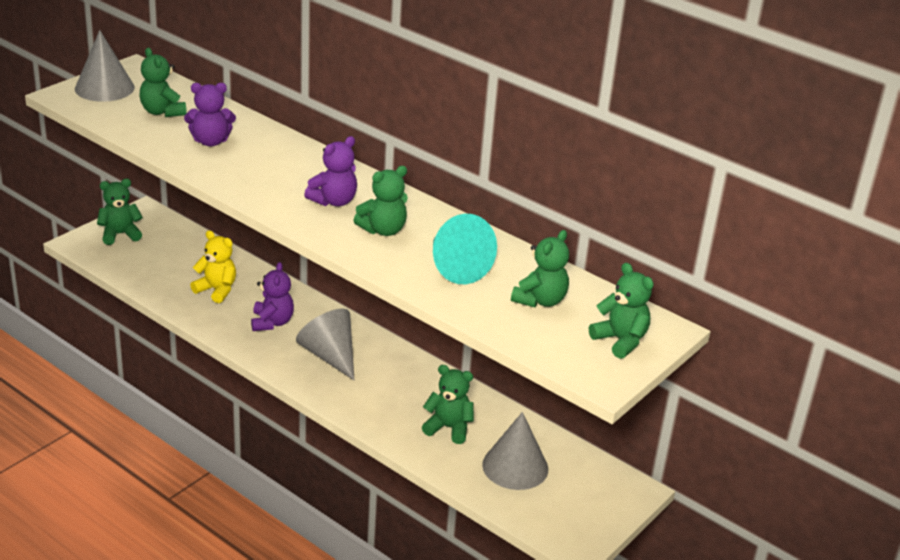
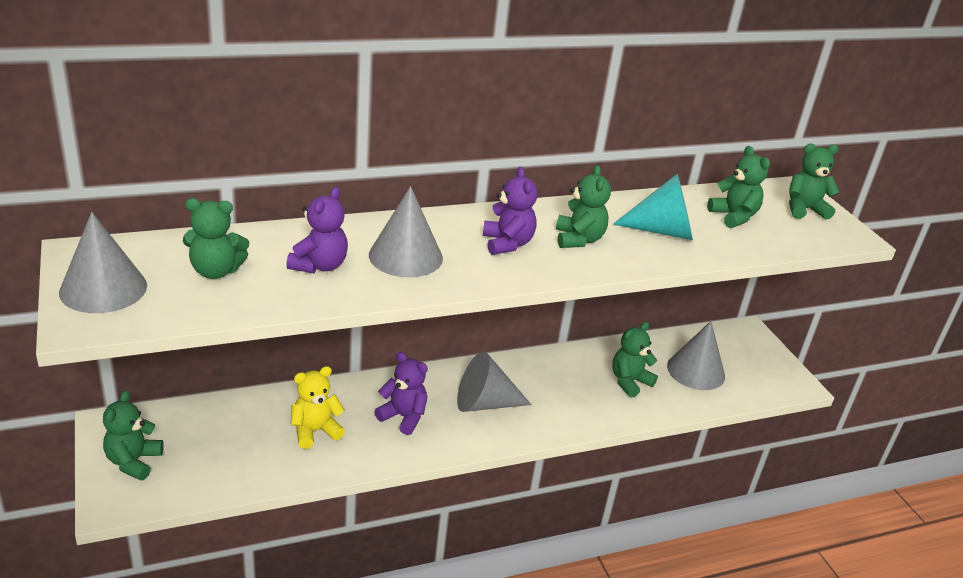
camera: 60 degrees left, 0 degrees up
none -> grey cone [369,186,443,277]

